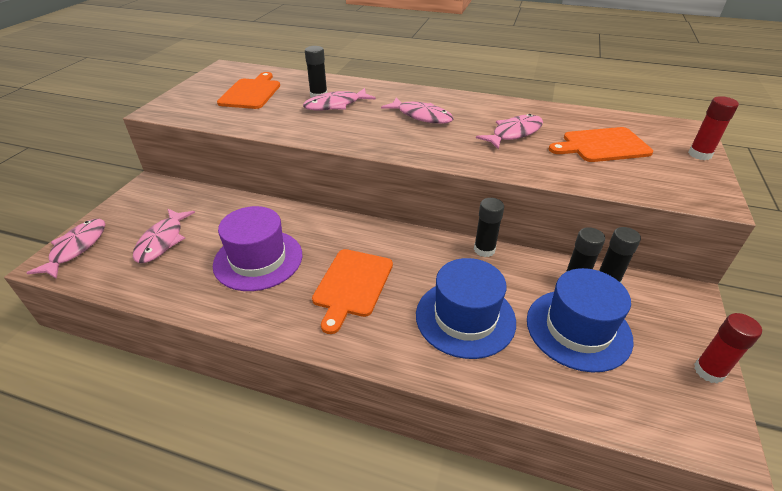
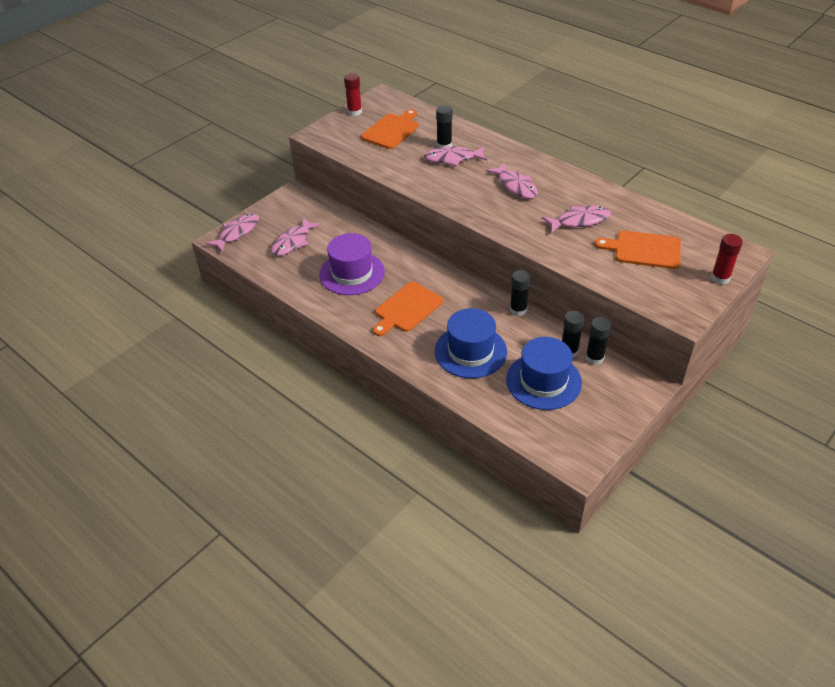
camera: 25 degrees right, 5 degrees up
red glue stick [694,313,762,384] -> red glue stick moved to [344,73,362,116]

